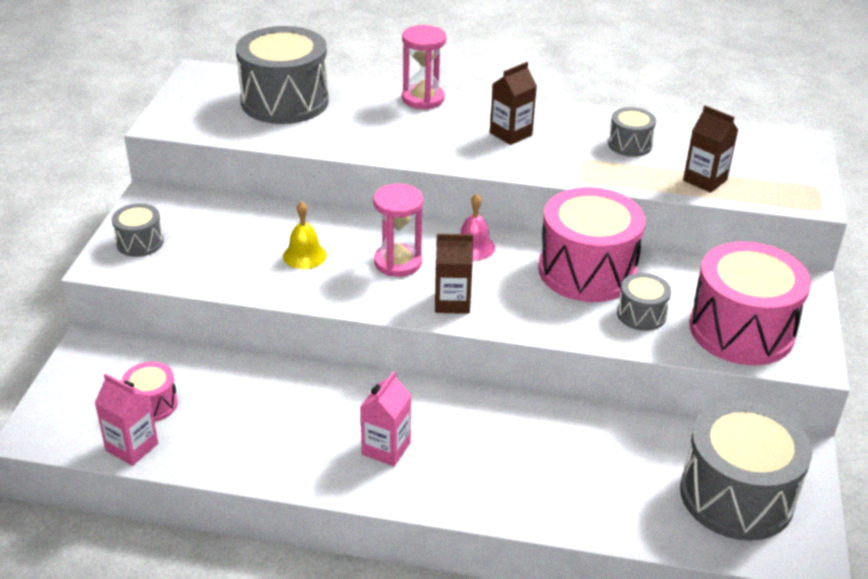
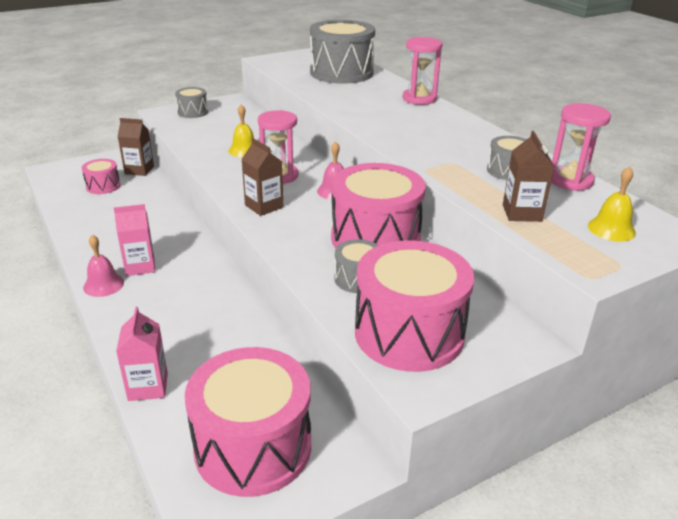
camera: 50 degrees right, 5 degrees down
pink carton [95,373,158,466] -> pink carton moved to [116,307,168,401]
brown carton [490,62,537,145] -> brown carton moved to [117,118,154,176]
grey drum [680,400,812,541] -> pink drum [185,347,311,497]
none -> pink bell [83,235,124,297]
none -> pink hourglass [551,103,611,191]
none -> yellow bell [588,166,636,242]

